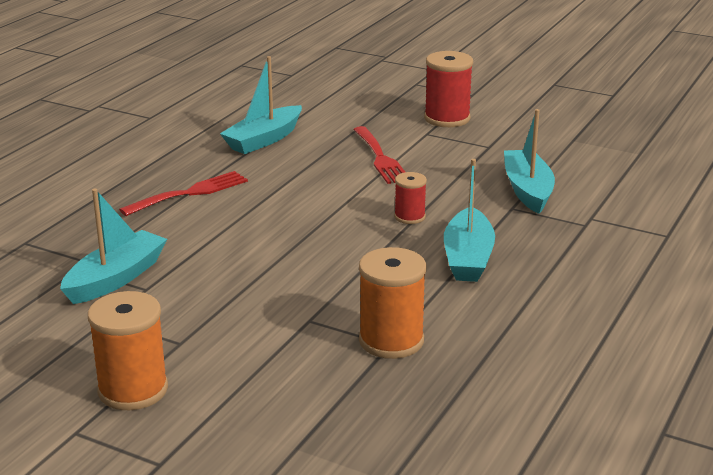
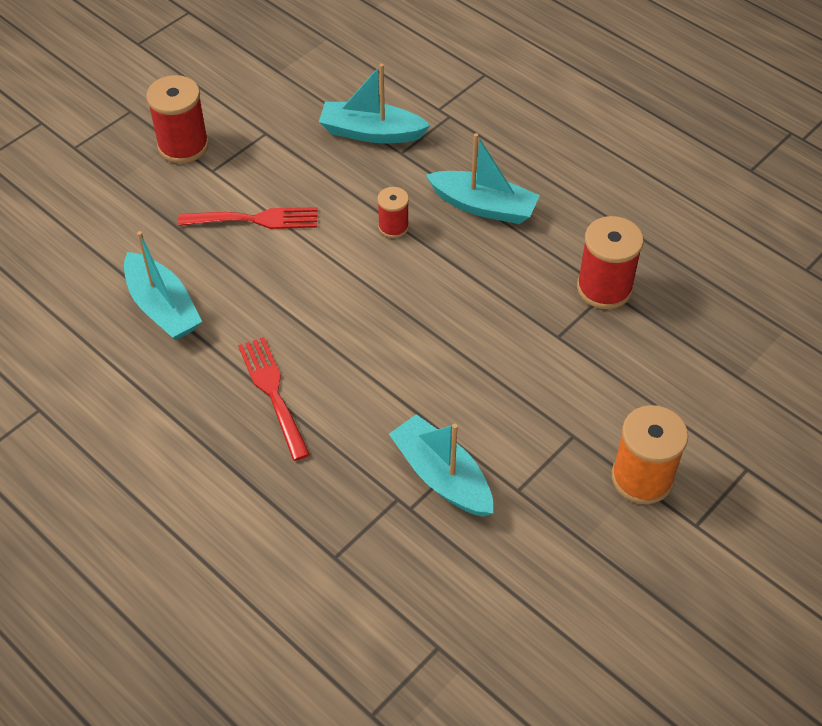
camera: 75 degrees left, 25 degrees up
orange spool [359,247,427,359] -> red spool [577,216,644,309]

